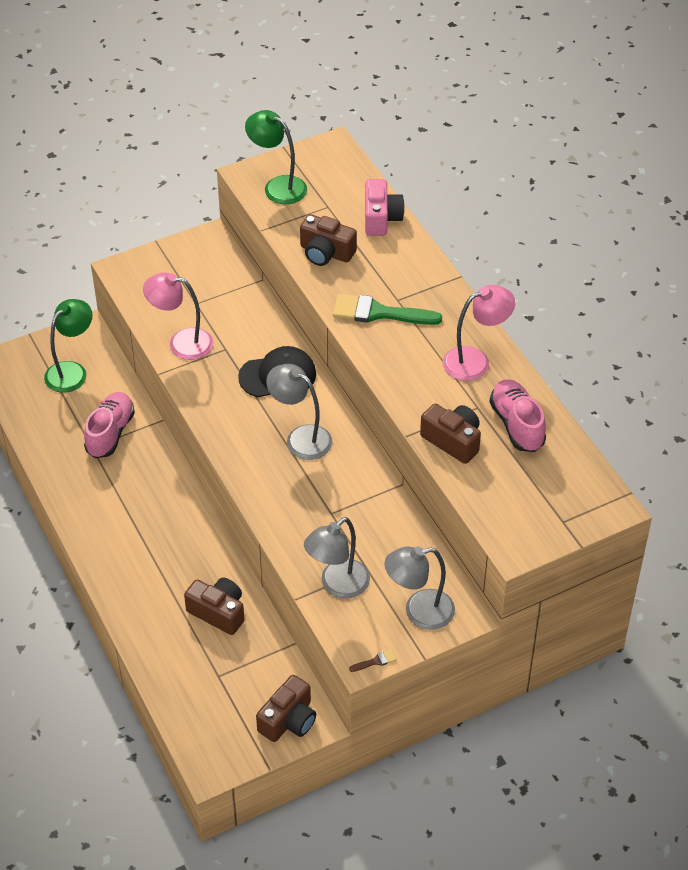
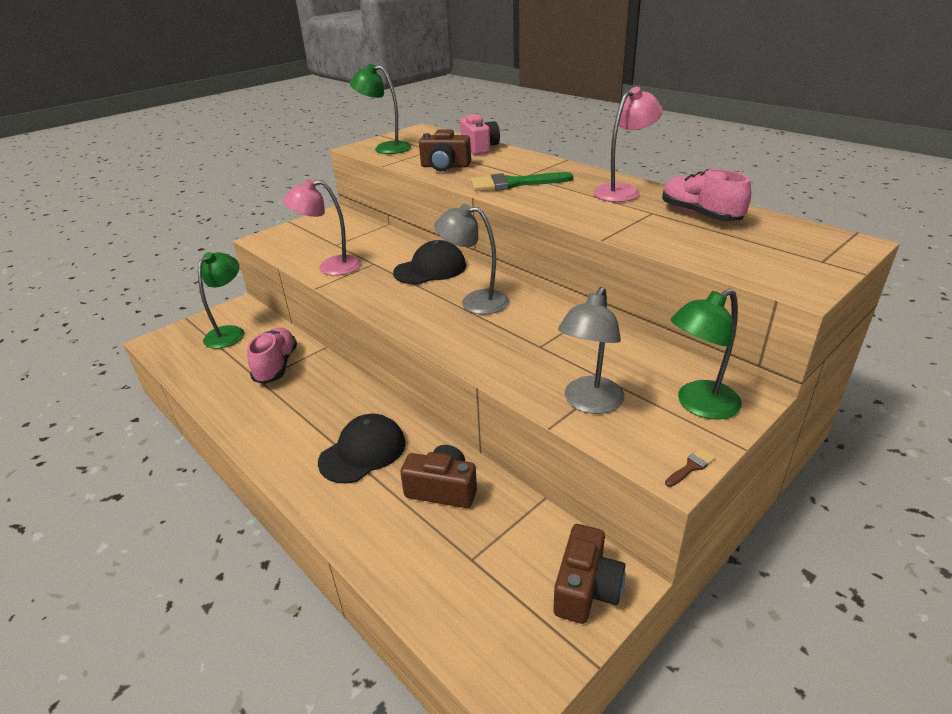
camera: 15 degrees left, 15 degrees down
grey lamp [384,546,455,630] -> green lamp [670,288,742,420]
brown camera [420,404,481,464] -> none
none -> black cap [318,414,405,483]

